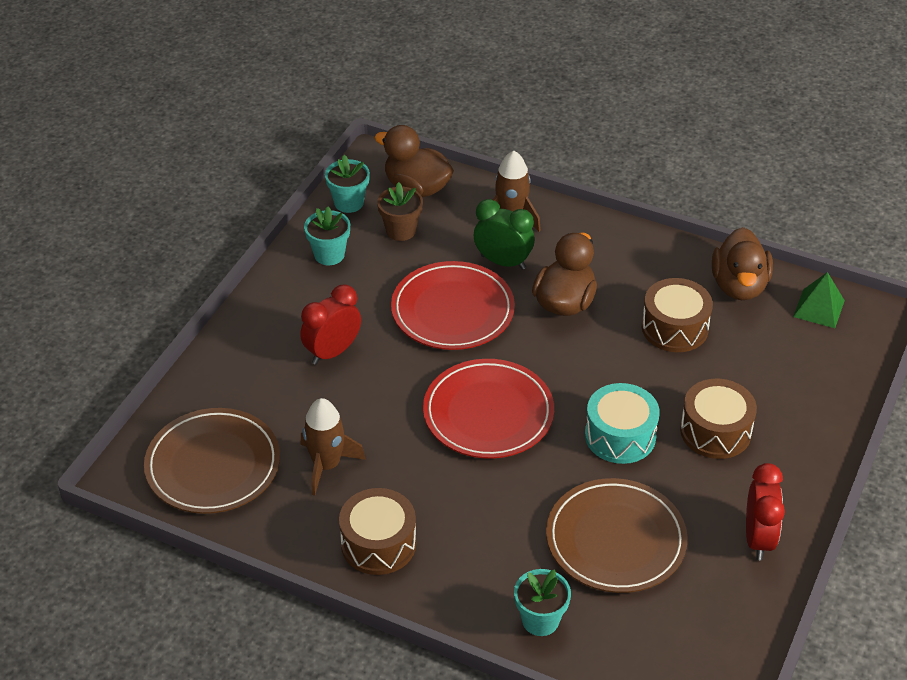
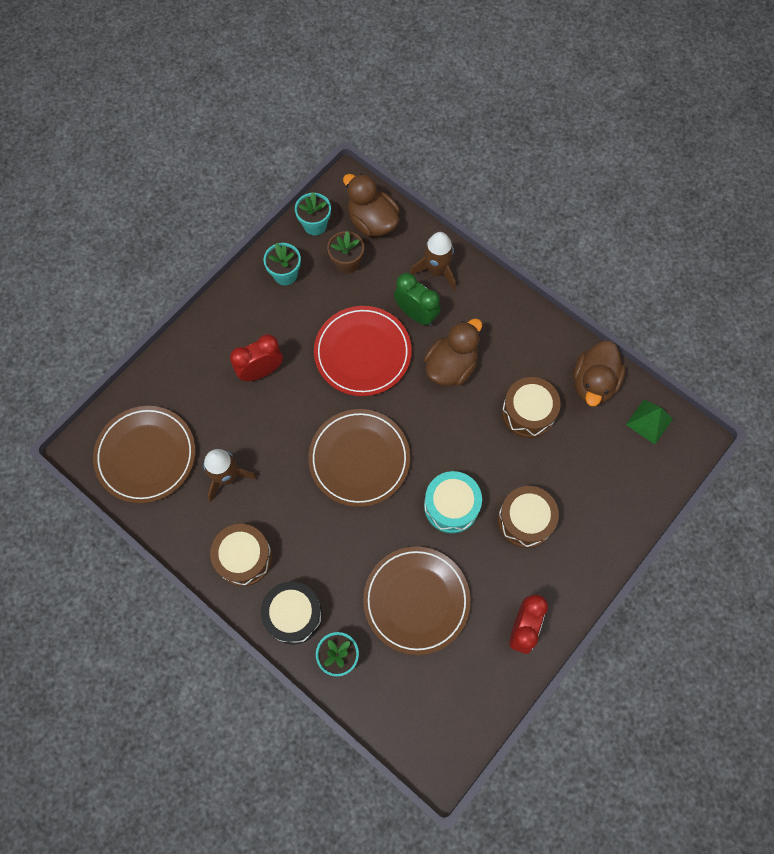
camera: 15 degrees right, 25 degrees up
red plate [423,359,554,459] -> brown plate [308,409,410,507]
none -> black drum [261,581,322,645]

